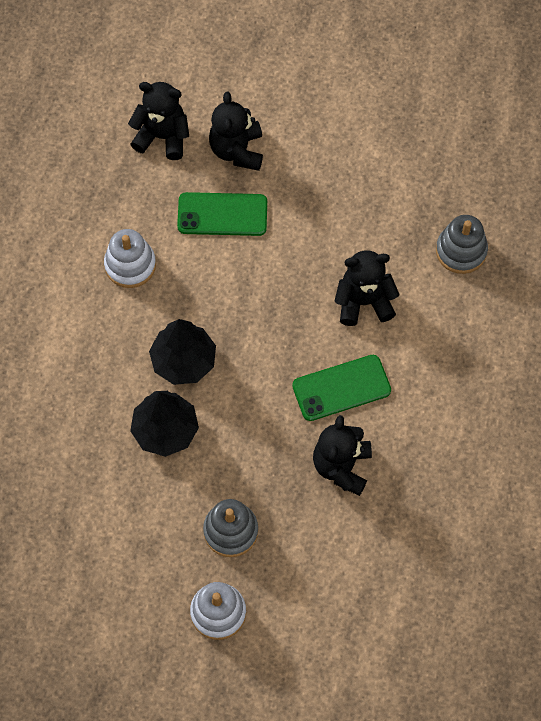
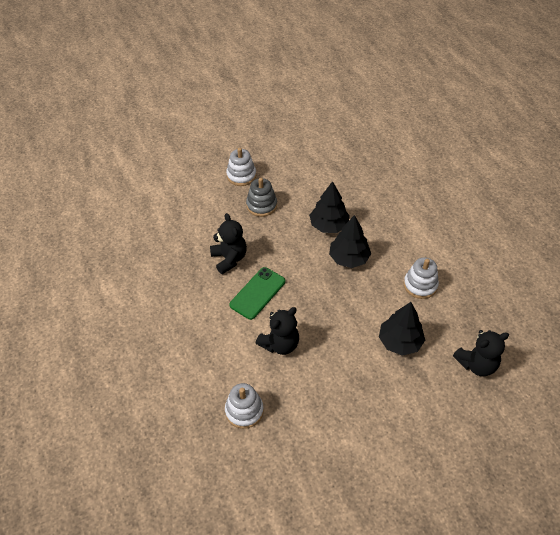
camera: 145 degrees right, 15 degrees down
green phone [177,192,267,236] -> black tree [379,302,425,356]
black teddy bear [209,92,263,171] -> none
grey stacking toy [436,215,488,274] -> white stacking toy [225,383,264,429]

